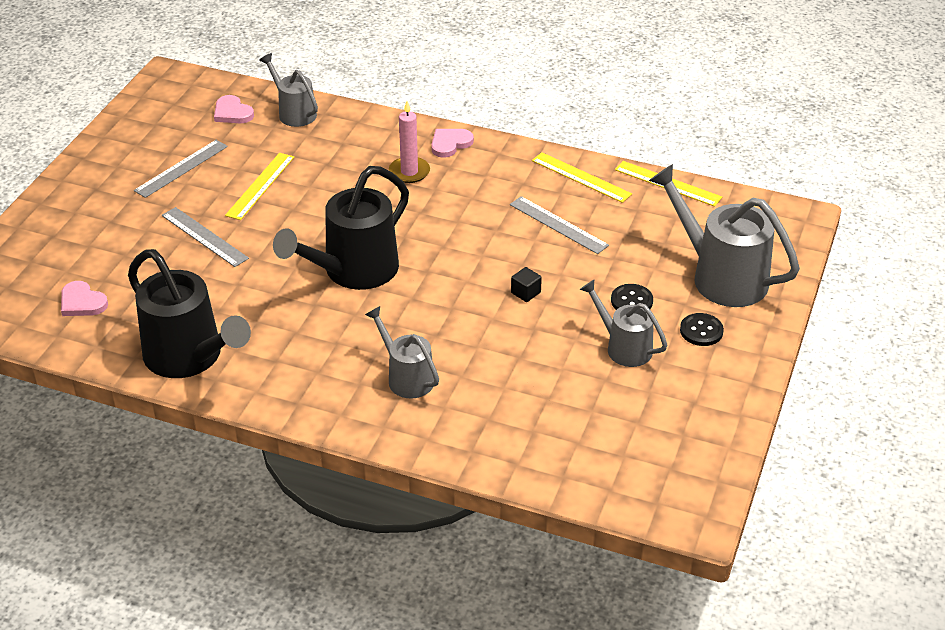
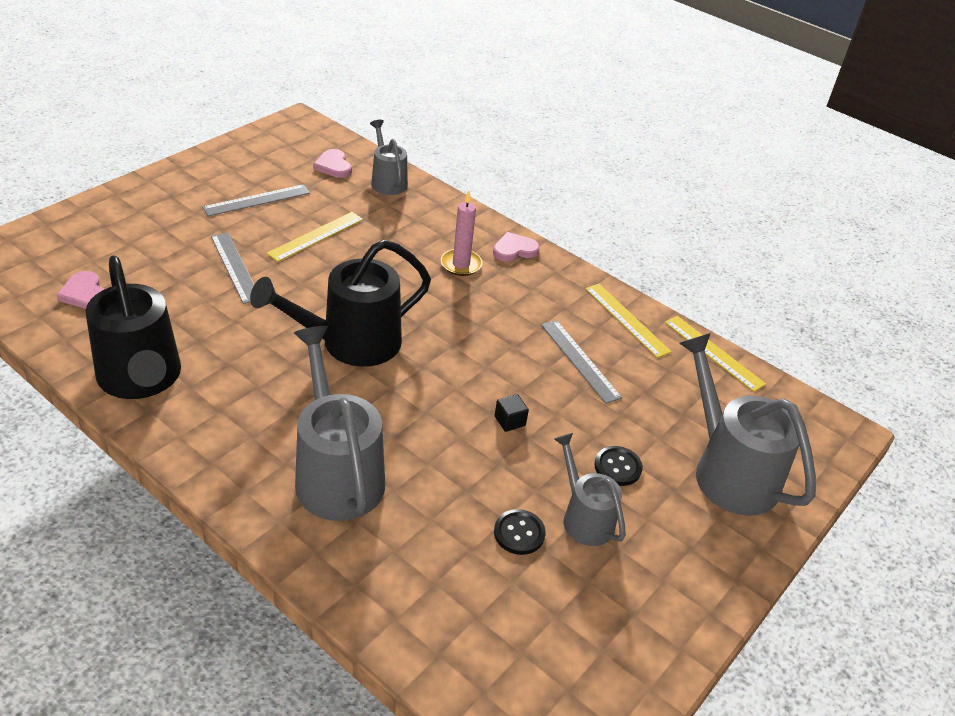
camera: 15 degrees right, 0 degrees up
grey watering can [365,306,439,399] -> grey watering can [294,326,385,521], size x1.73
black button [680,313,724,346] -> black button moved to [494,509,546,555]

